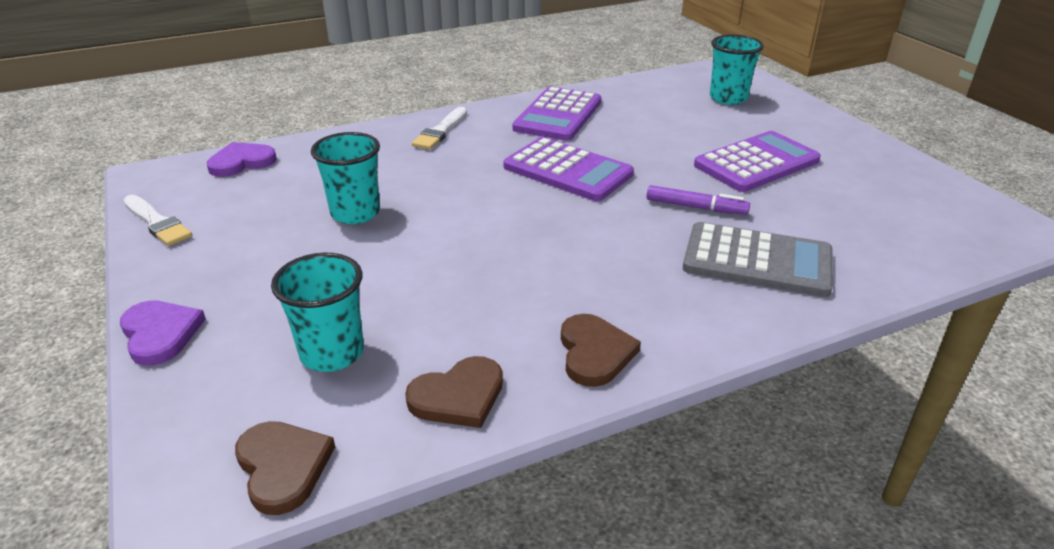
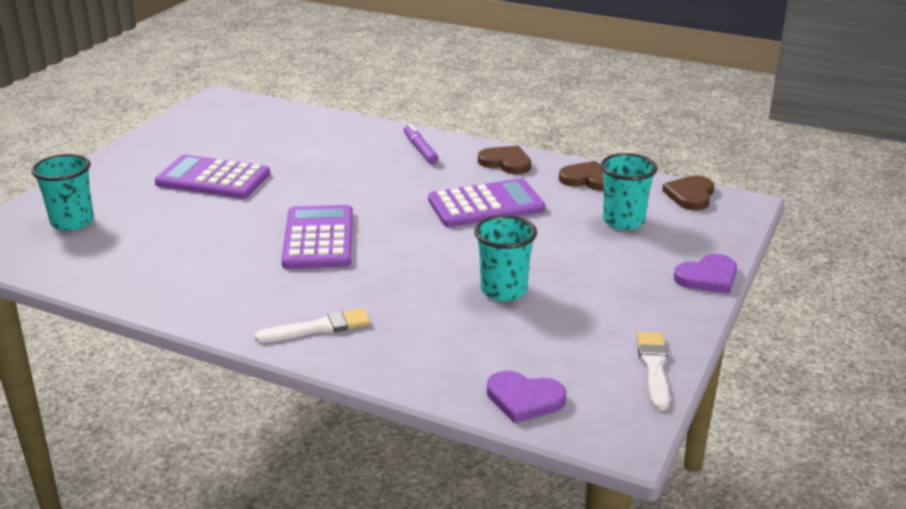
camera: 130 degrees left, 5 degrees down
purple heart [120,300,206,366] -> purple heart turned 135 degrees counterclockwise [674,254,737,293]
purple calculator [512,86,601,141] -> purple calculator moved to [428,179,545,227]
brown heart [561,314,641,387] -> brown heart turned 75 degrees clockwise [478,146,531,174]
purple marker [647,185,750,215] -> purple marker moved to [404,124,439,164]
grey calculator [683,222,833,297] -> none

